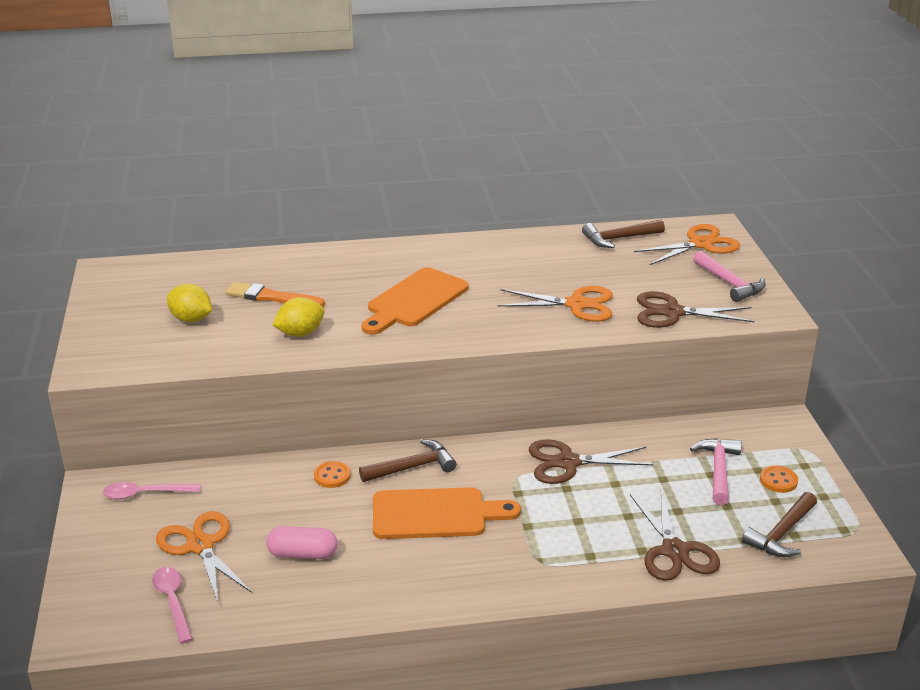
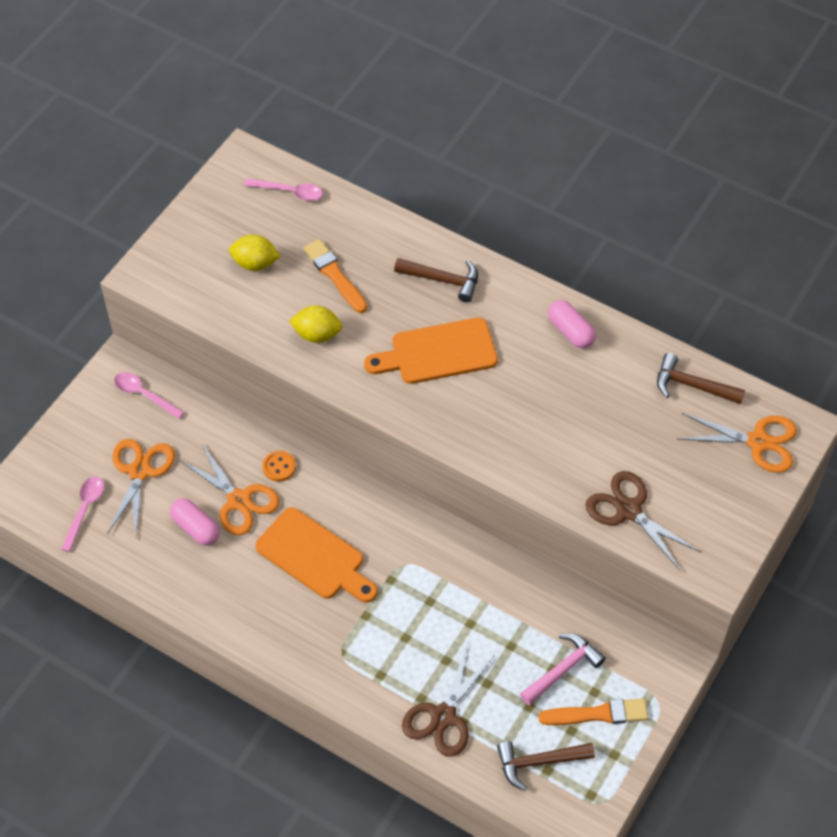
camera: 40 degrees right, 25 degrees up
yellow lemon [167,284,212,322] -> yellow lemon turned 60 degrees counterclockwise [229,235,280,271]
brown hammer [359,439,456,482] -> brown hammer moved to [394,258,478,302]
orange scissors [498,286,613,322] -> orange scissors moved to [179,444,280,535]
brown scissors [529,439,653,484] -> none
pink hammer [693,251,766,302] -> none
orange button [760,466,798,493] -> orange brush [538,698,648,725]
none -> pink spoon [244,178,323,201]
none -> pink capsule [548,300,596,348]

